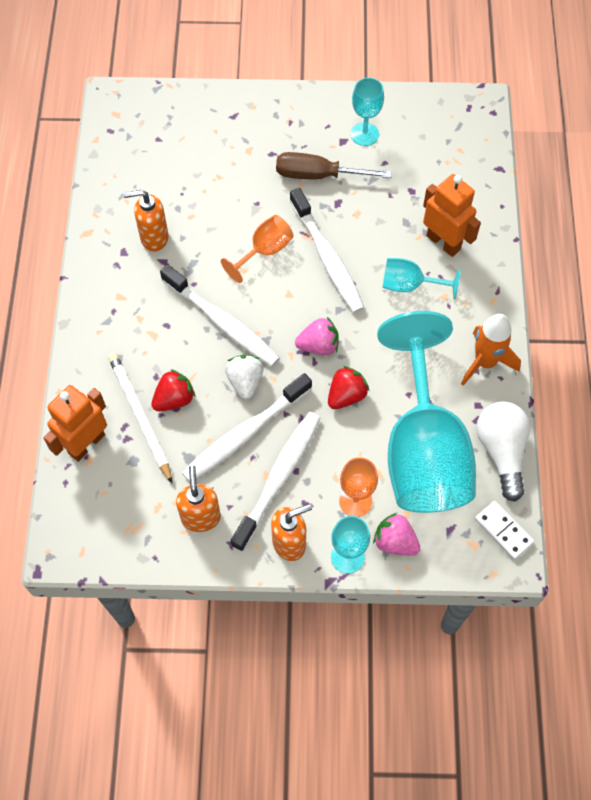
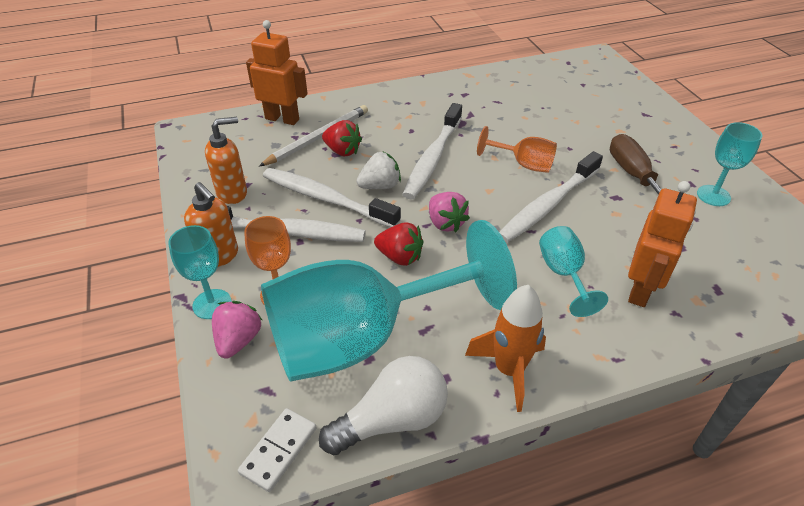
camera: 70 degrees right, 20 degrees down
orange soap dispenser [123,190,169,252] -> none

